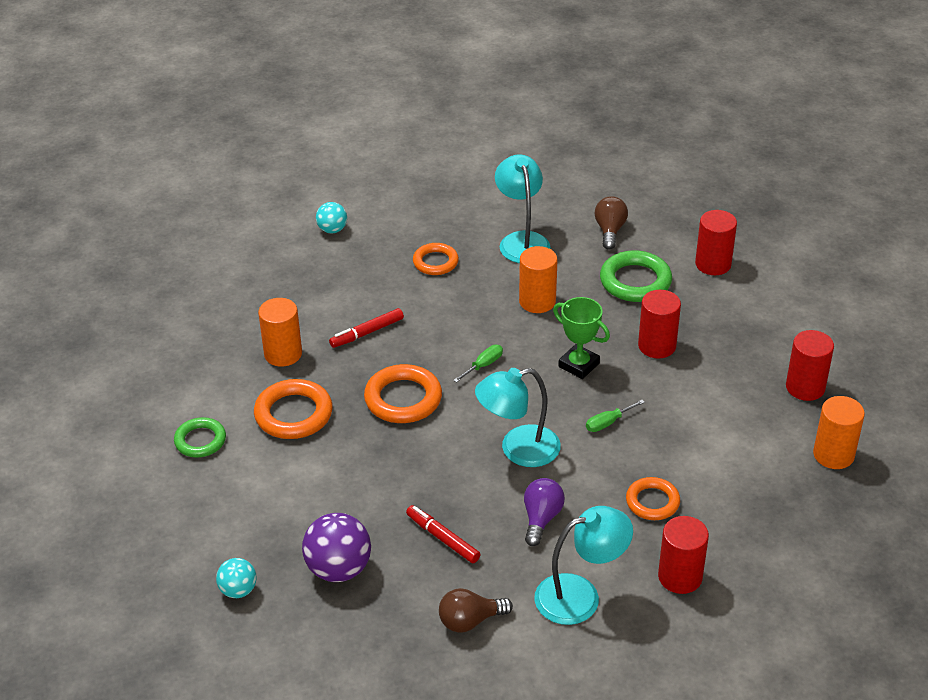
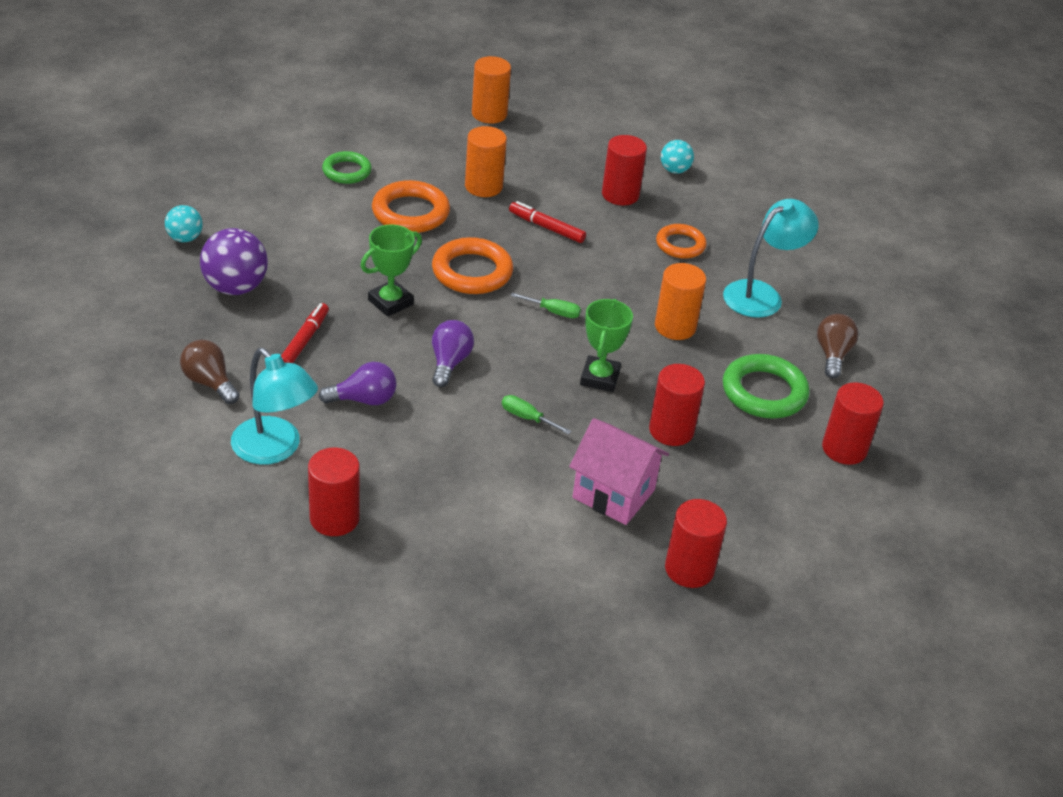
camera: 60 degrees right, 0 degrees up
turquoise lamp [475,368,561,467] -> purple light bulb [432,320,474,387]
brown light bulb [594,196,628,250] -> brown light bulb turned 60 degrees counterclockwise [817,314,858,378]
orange ring [626,477,680,520] -> none
orange cylinder [813,396,865,469] -> orange cylinder moved to [472,56,511,123]
none -> green trophy [361,224,422,317]
none -> pink house [569,418,669,525]
none -> red cylinder [602,135,647,205]

